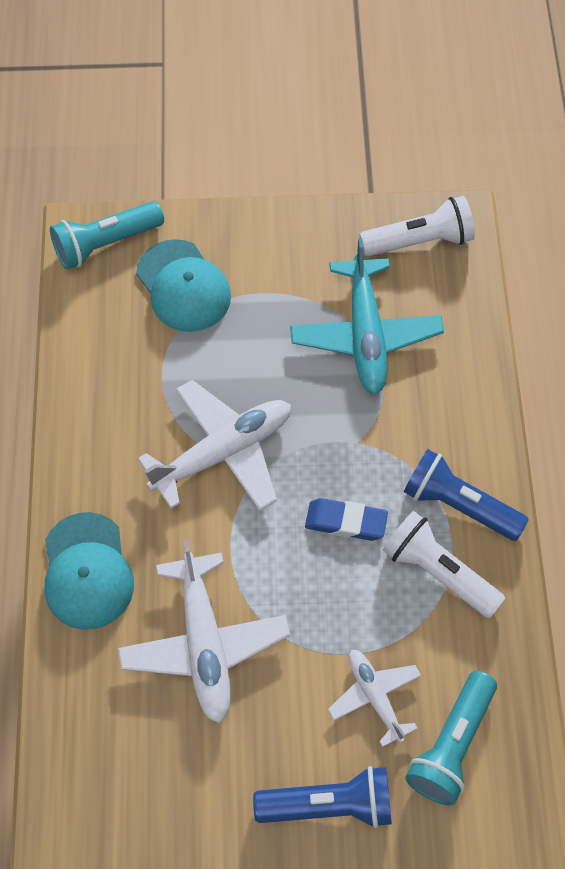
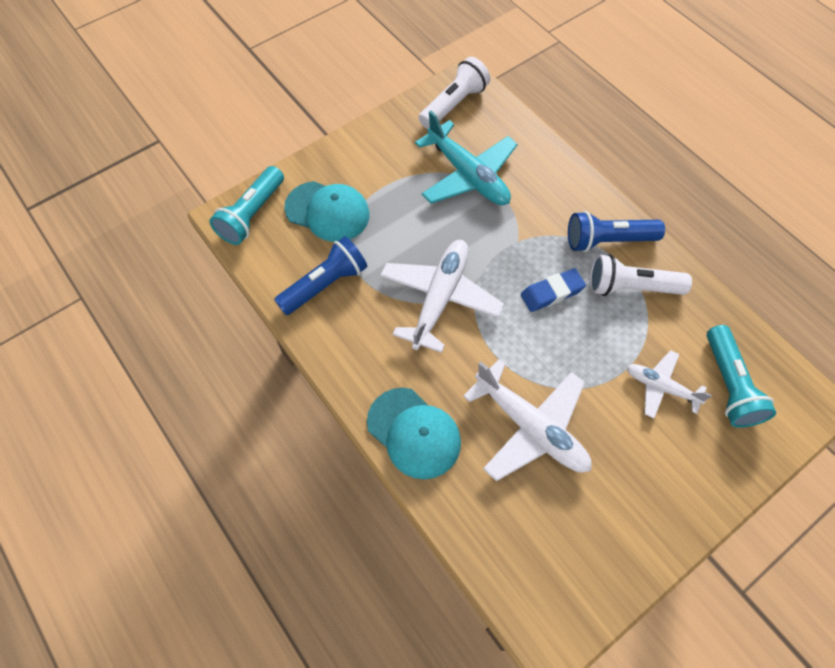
camera: 35 degrees left, 0 degrees up
blue flashlight [253,766,392,828] -> blue flashlight moved to [274,236,367,315]

